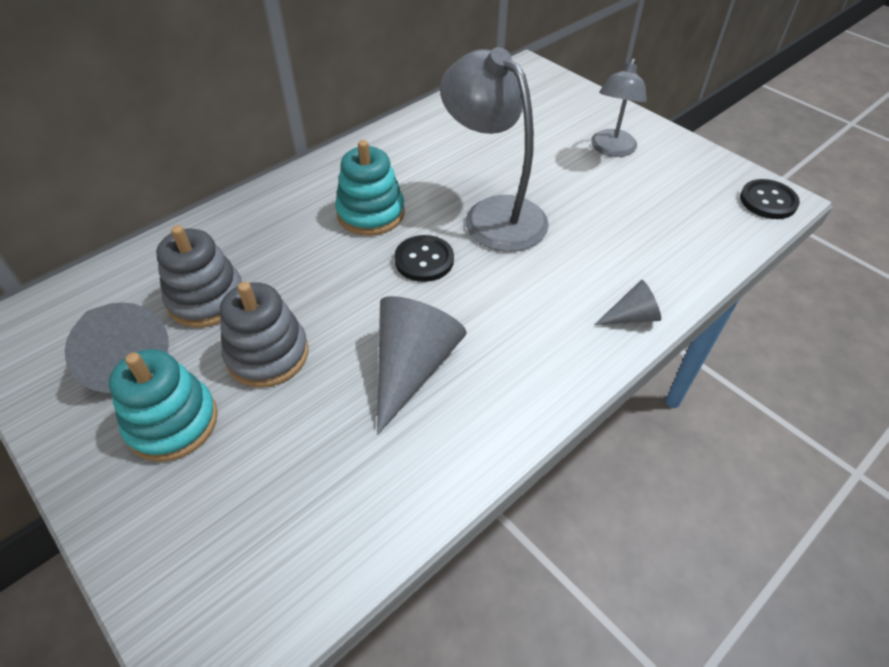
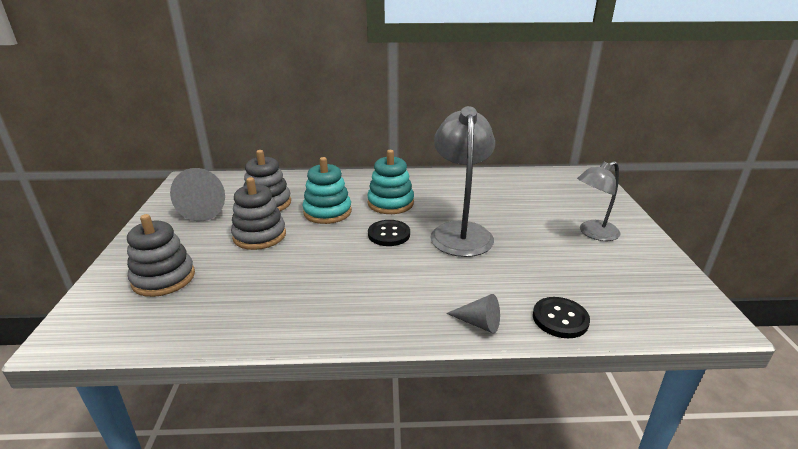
camera: 40 degrees right, 20 degrees down
turquoise stacking toy [109,349,218,462] -> turquoise stacking toy moved to [303,157,352,224]
grey cone [377,296,467,435] -> none
black button [740,179,800,219] -> black button moved to [533,297,590,338]
none -> grey stacking toy [127,214,195,297]

